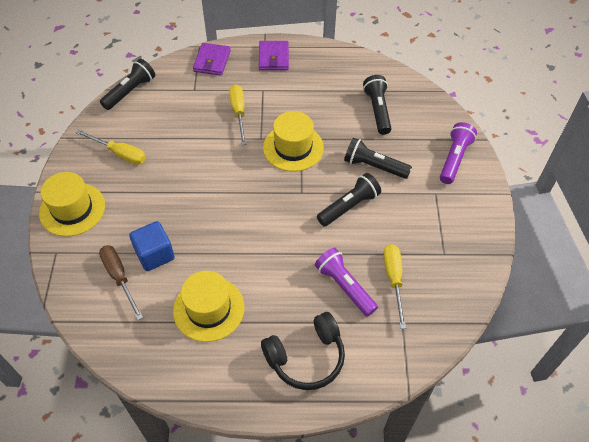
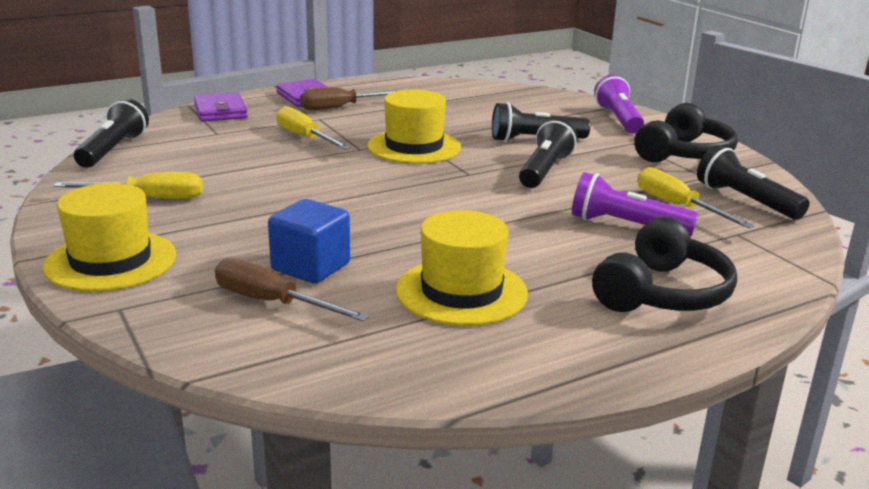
camera: 30 degrees left, 30 degrees down
black flashlight [363,75,392,135] -> black flashlight moved to [697,145,809,220]
none -> brown screwdriver [300,88,400,110]
none -> black headphones [634,103,738,163]

